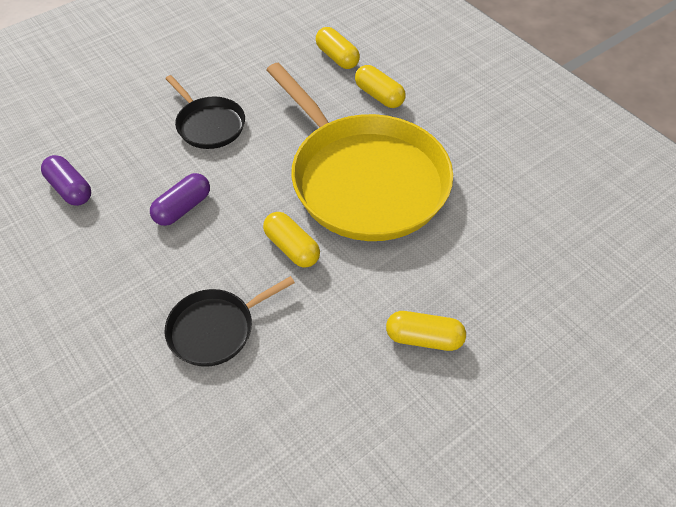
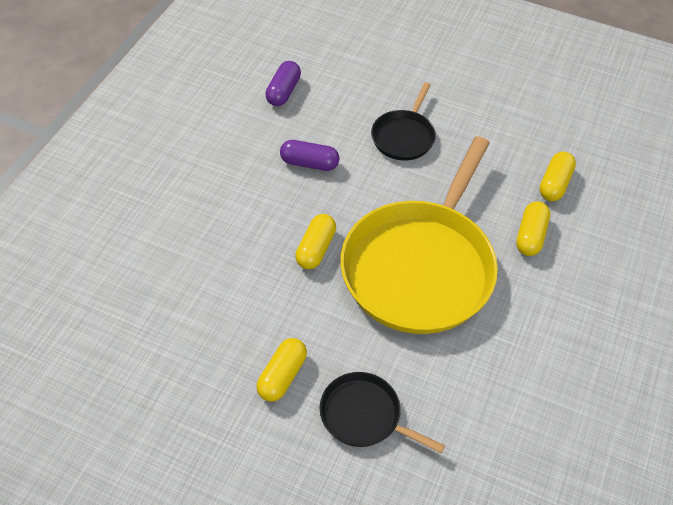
camera: 60 degrees right, 0 degrees up
black pan [165,276,295,367] -> black pan moved to [320,372,445,453]
yellow capsule [386,311,466,351] -> yellow capsule turned 45 degrees clockwise [256,338,307,402]

